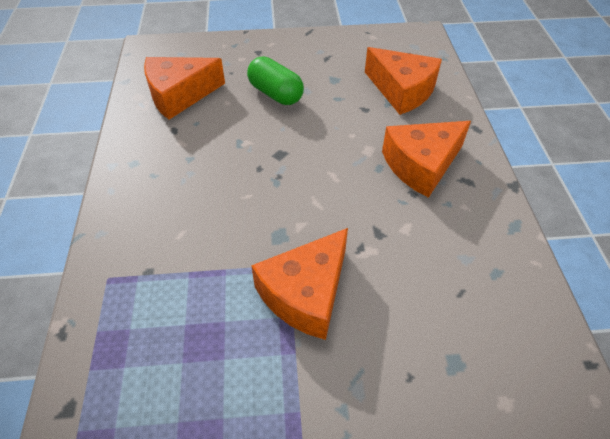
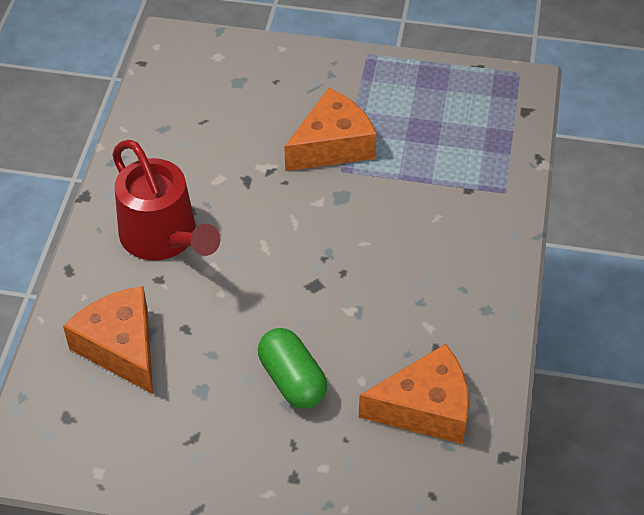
camera: 165 degrees left, 0 degrees up
orange cheese [382,121,471,198] -> red watering can [112,140,220,260]

